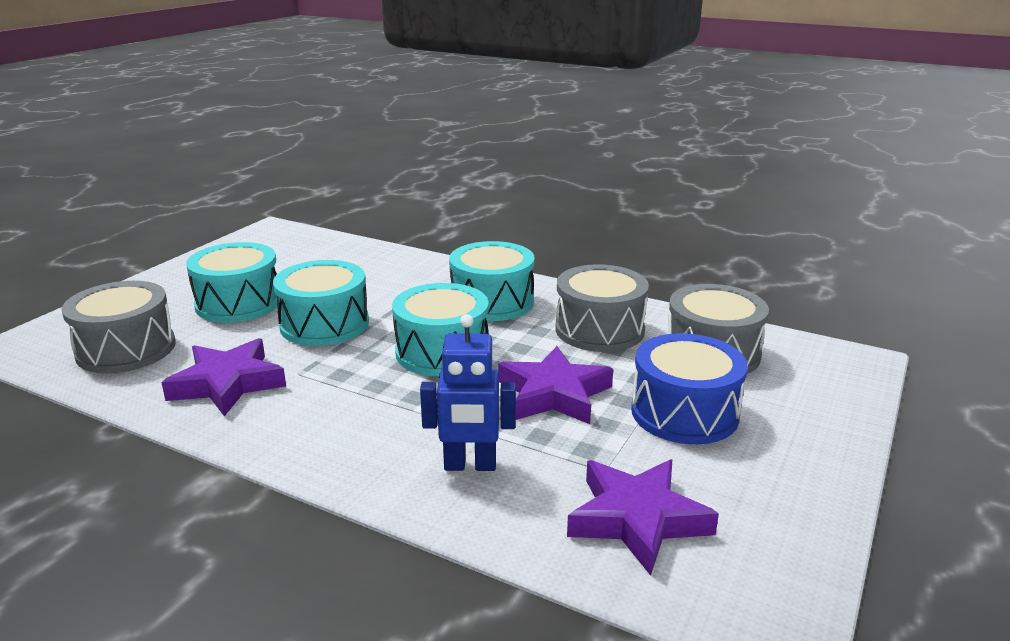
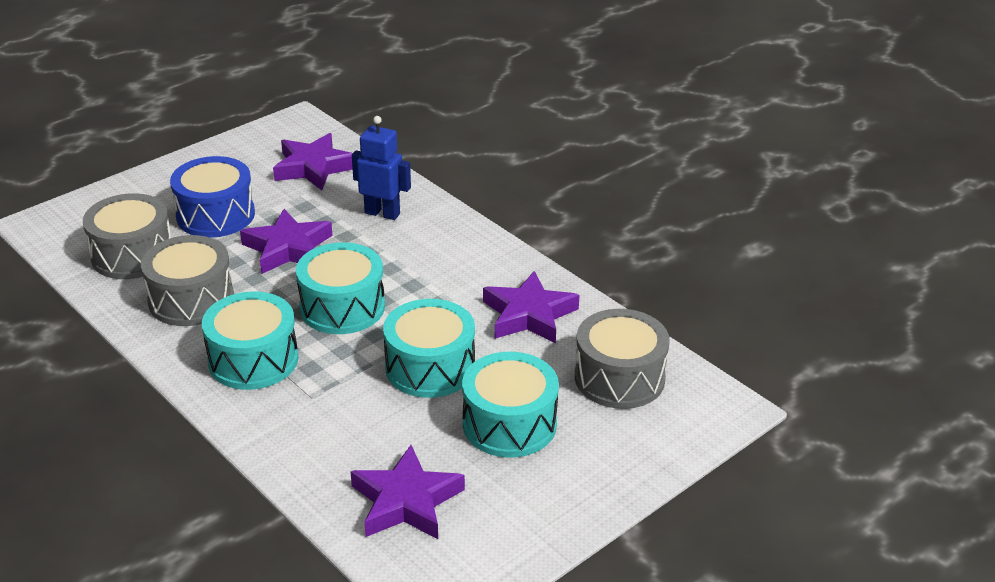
camera: 160 degrees left, 10 degrees up
none -> purple star [350,445,465,539]

